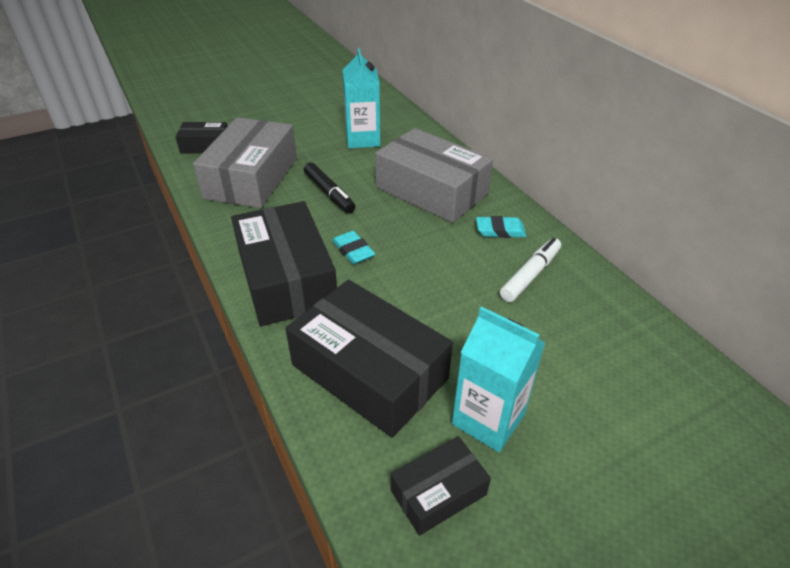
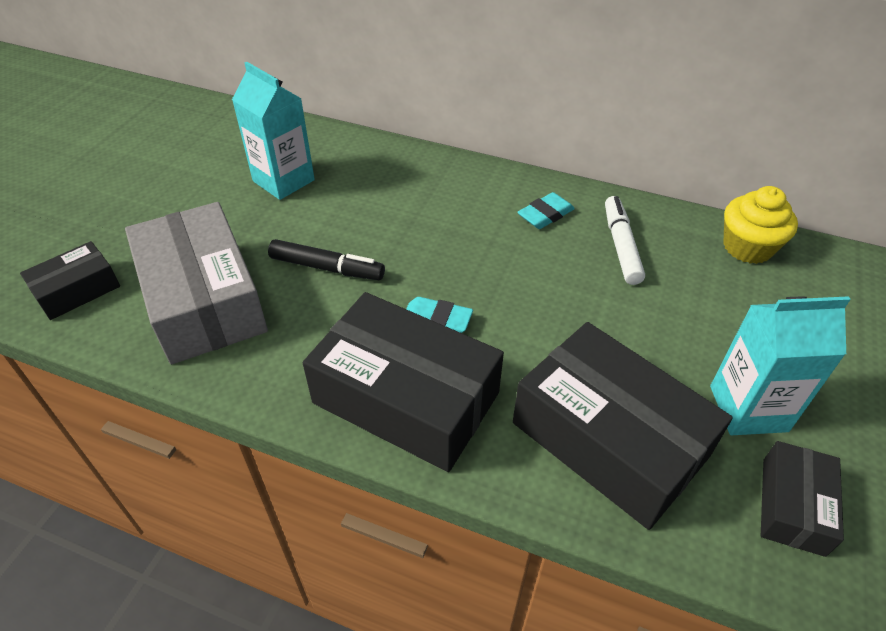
camera: 40 degrees left, 5 degrees up
black box [285,280,453,438] -> black box turned 45 degrees clockwise [513,322,733,530]
grey box [375,128,493,223] -> none
none -> yellow cupcake [723,186,798,264]

